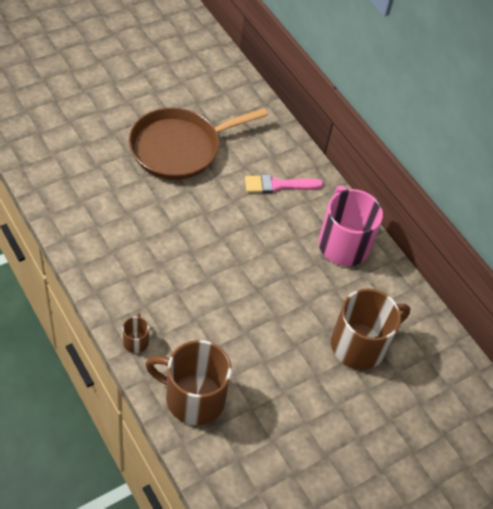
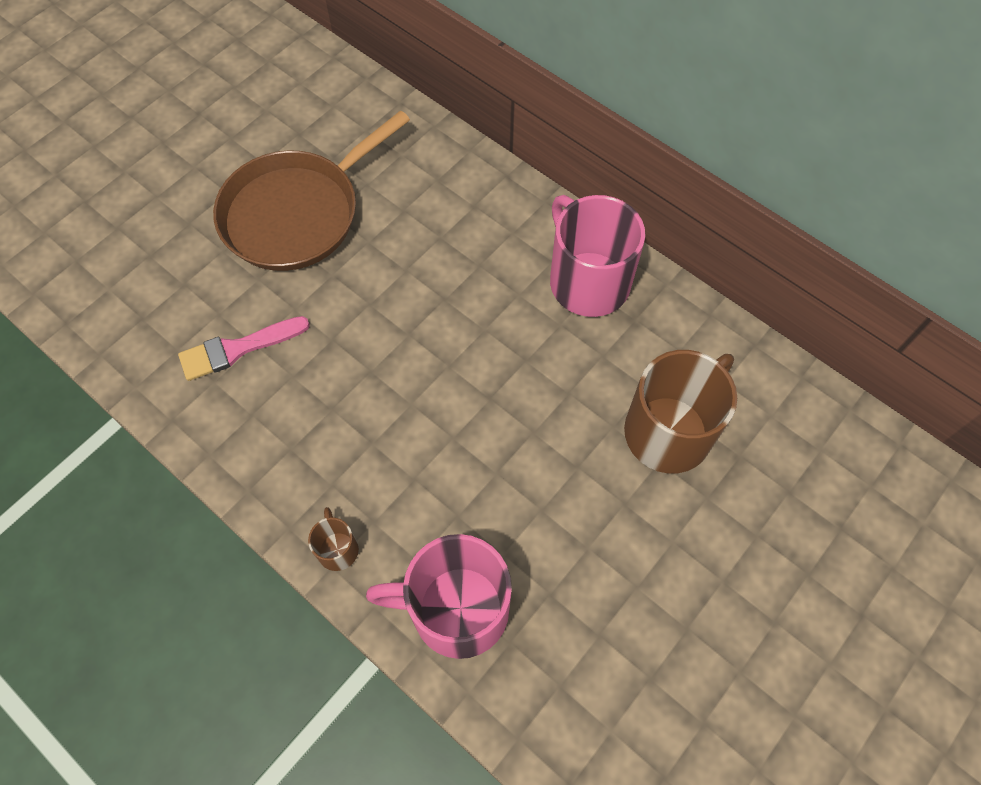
camera: 10 degrees left, 10 degrees up
brown mug [145,340,232,425] -> pink mug [366,534,512,659]
pink brush [245,175,323,193] -> pink brush moved to [178,316,310,381]

